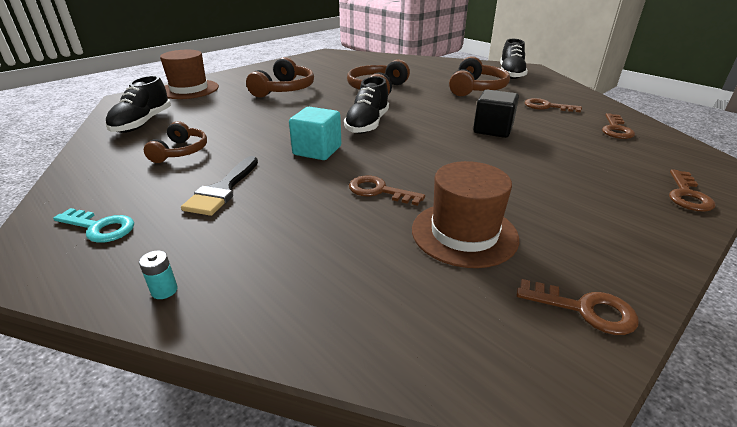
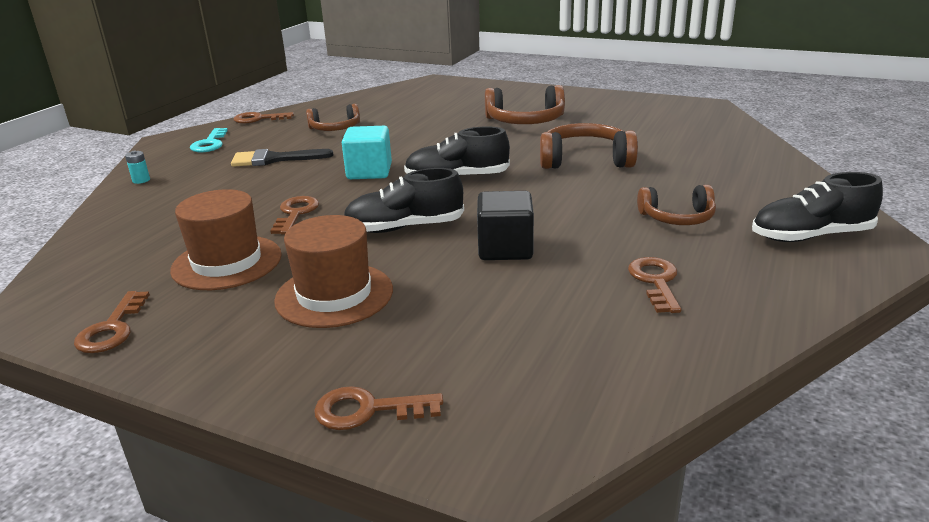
camera: 70 degrees right, 5 degrees down
black shoe [105,75,171,133] -> black shoe moved to [344,168,464,233]
brown hat [160,50,219,99] -> brown hat moved to [274,215,393,328]
brown headphones [449,56,510,96] -> brown headphones [637,185,716,225], size x0.66
brown key [602,113,635,139] -> brown key moved to [234,112,294,124]

